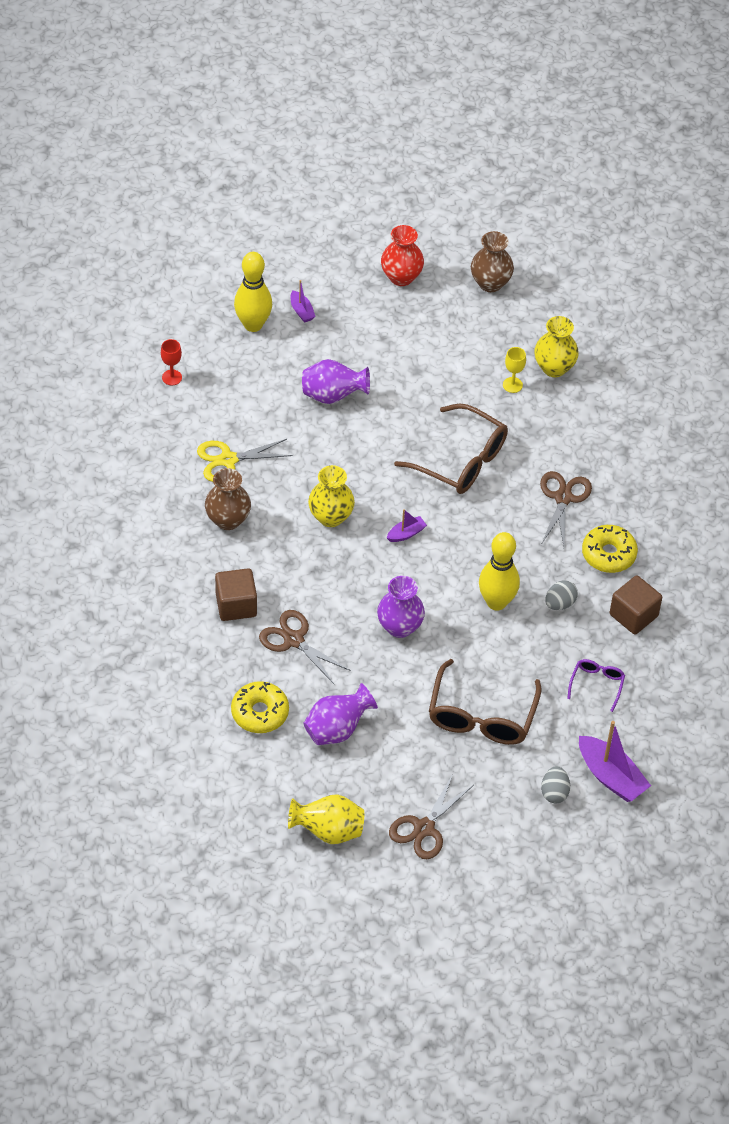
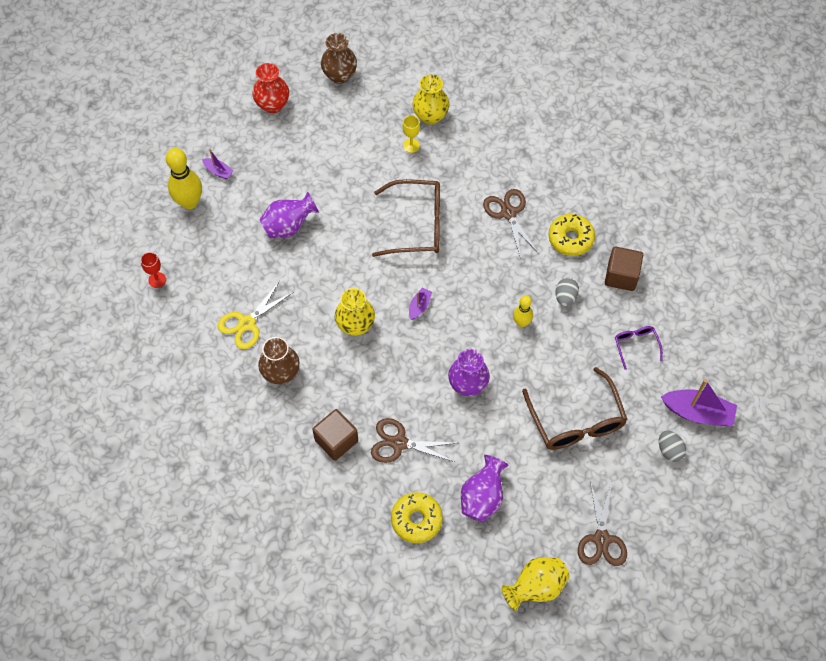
camera: 30 degrees left, 10 degrees up
yellow bowling pin [479,532,520,611] -> yellow bowling pin [513,295,533,327], size x0.57

